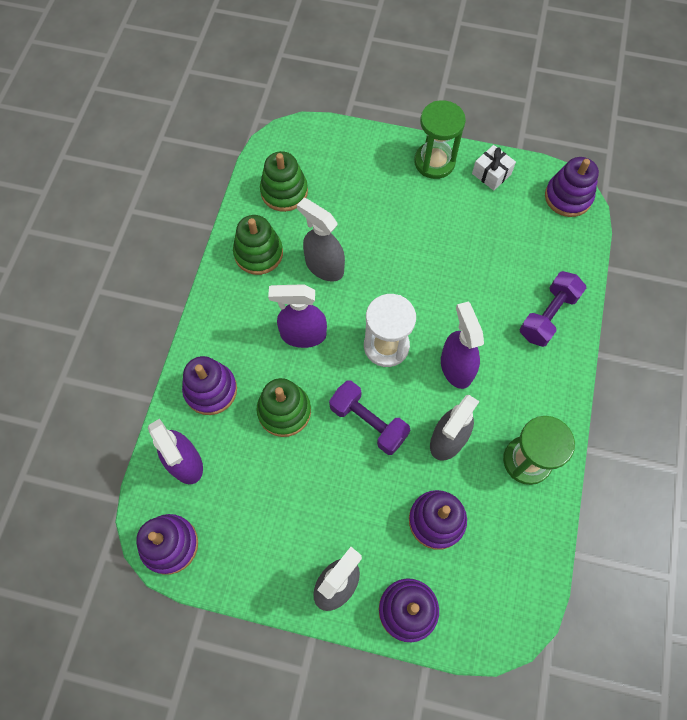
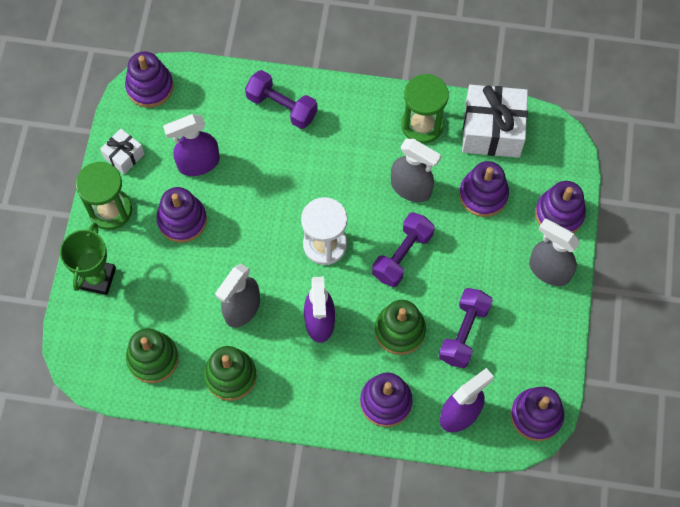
camera: 95 degrees left, 0 degrees up
purple spray bottle [441,302,484,389] -> purple spray bottle moved to [163,114,220,176]
none -> green trophy [60,222,116,295]
none -> purple stacking toy [156,187,207,243]
none -> purple dumbbell [439,288,493,368]
none -> white gift [462,85,528,158]

